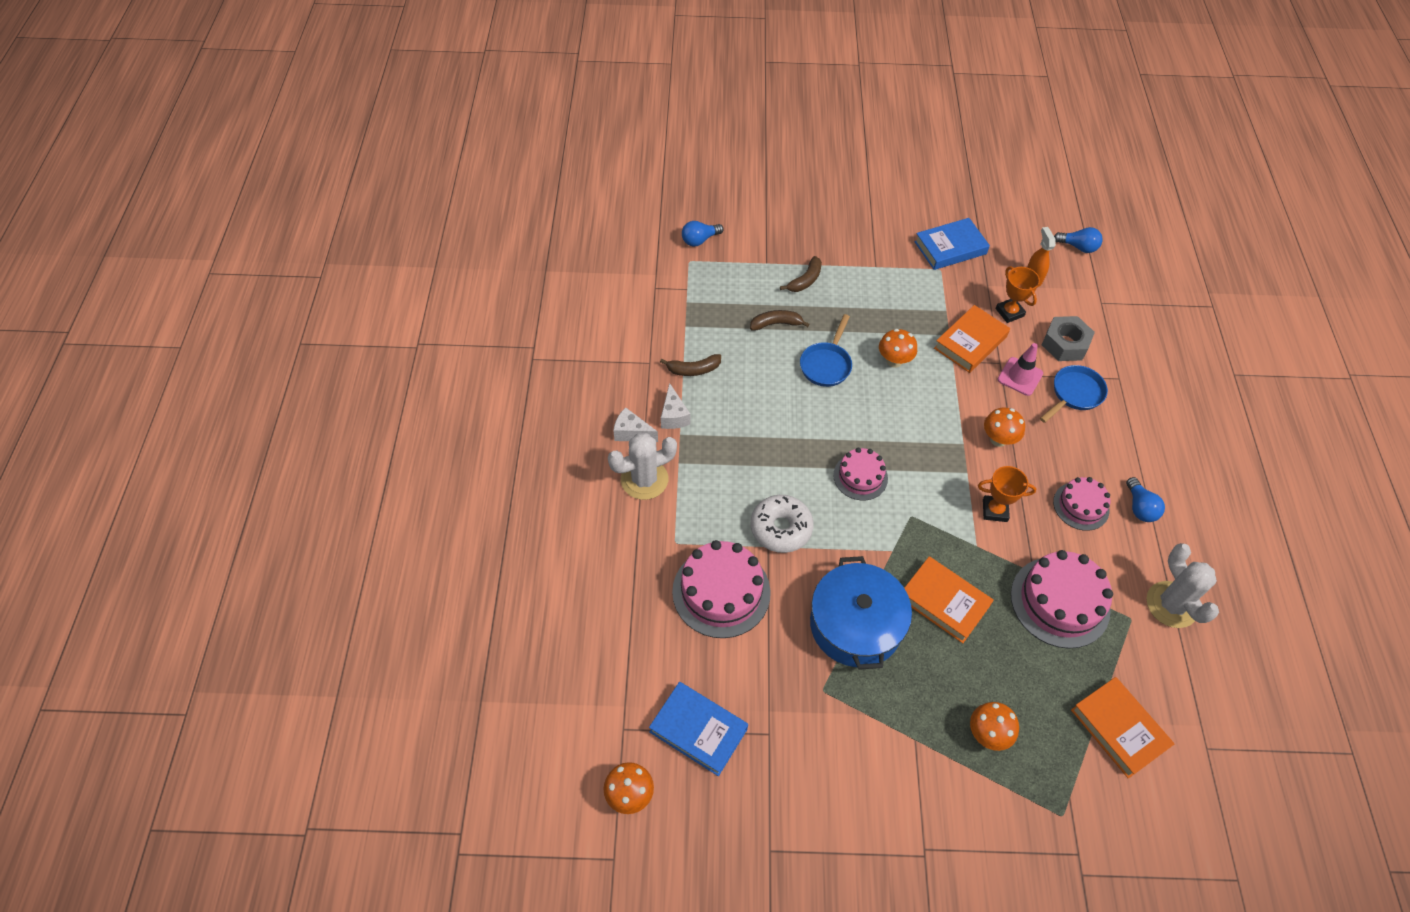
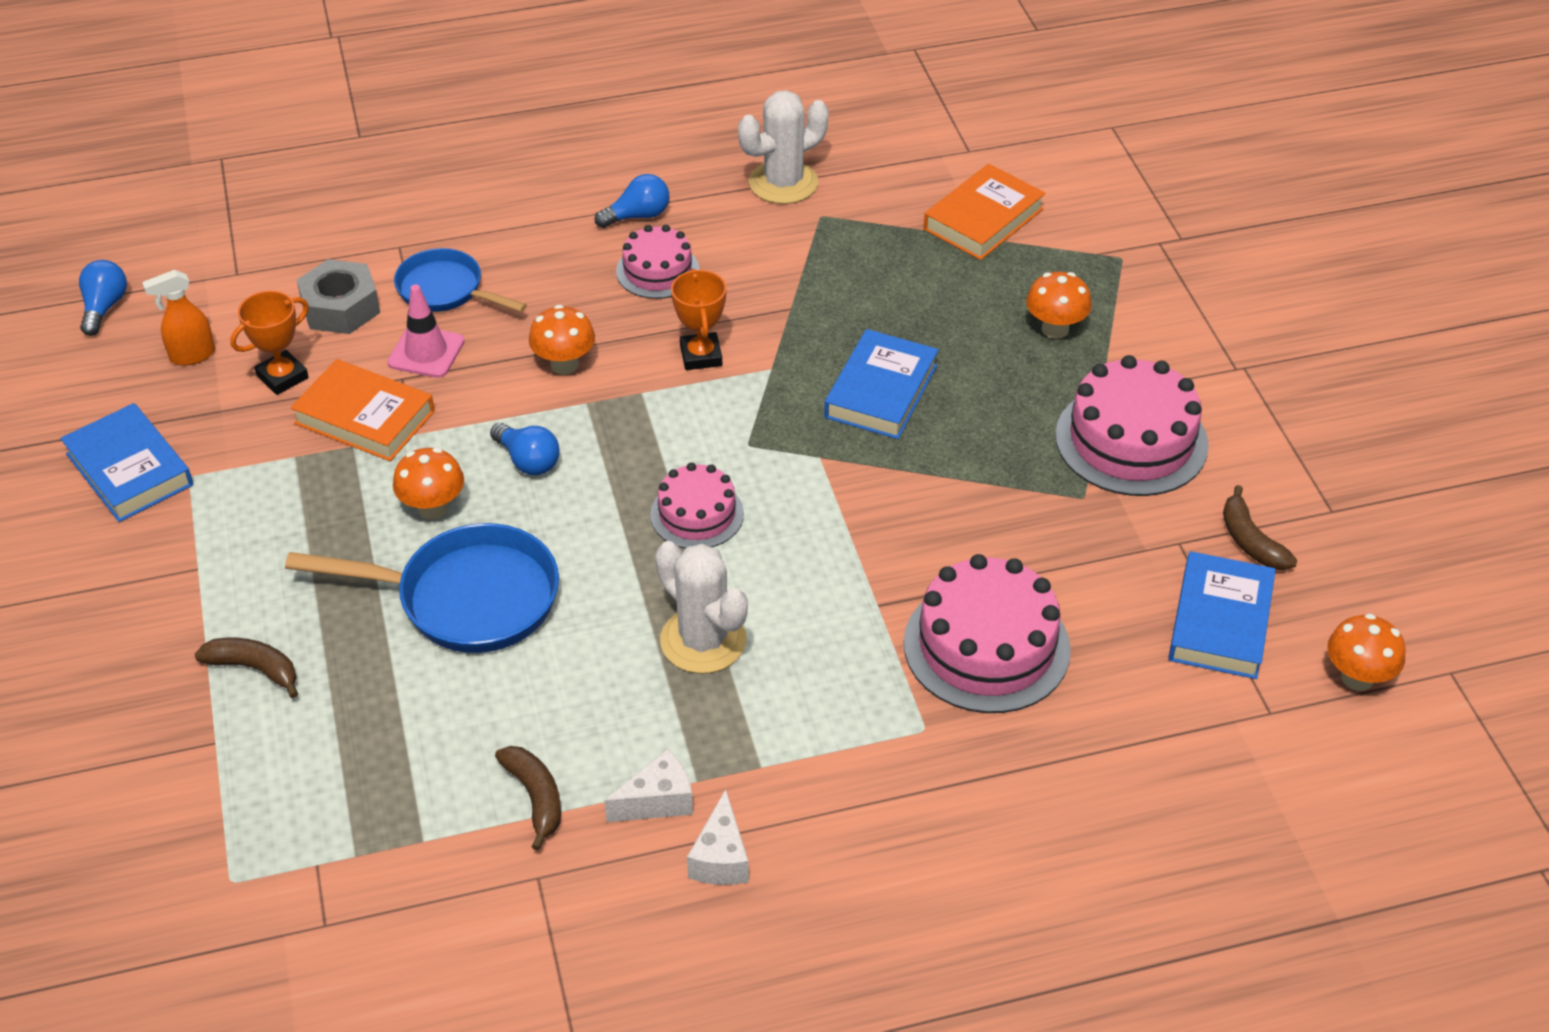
camera: 105 degrees left, 10 degrees down
white cactus [608,433,677,500] -> white cactus moved to [655,541,748,674]
blue light bulb [682,221,724,247] -> blue light bulb moved to [490,423,560,475]
brown banana [750,310,810,331] -> brown banana moved to [1223,485,1298,570]
white donut [751,495,814,553] -> none
blue pan [800,314,852,387] -> blue pan [285,523,559,653], size x1.58
blue pot [810,556,912,670] -> none
orange book [904,556,994,643] -> blue book [824,329,939,439]
pink cake [1011,550,1113,649] -> pink cake moved to [1055,355,1209,496]

